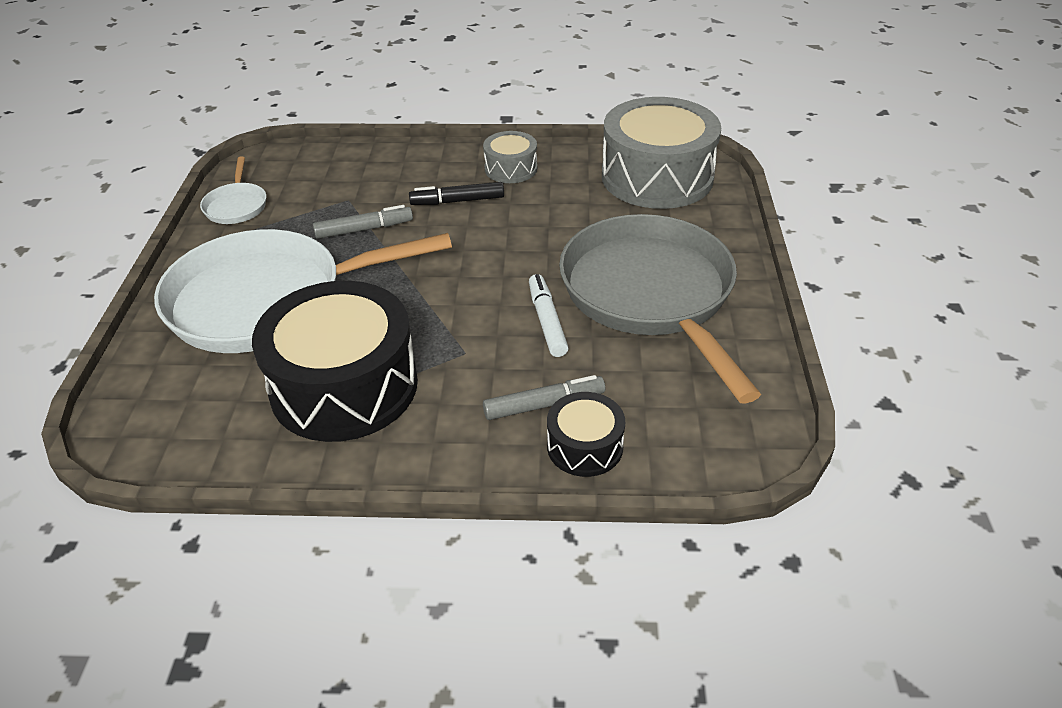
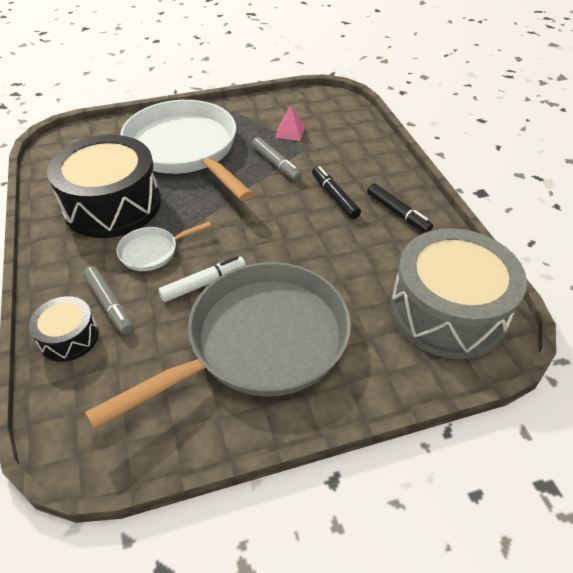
camera: 70 degrees right, 5 degrees up
white pan [200,156,266,224] -> white pan moved to [116,221,211,271]
grey drum [483,131,537,183] -> black marker [367,183,433,233]
none -> pink pyramid [275,105,305,141]

